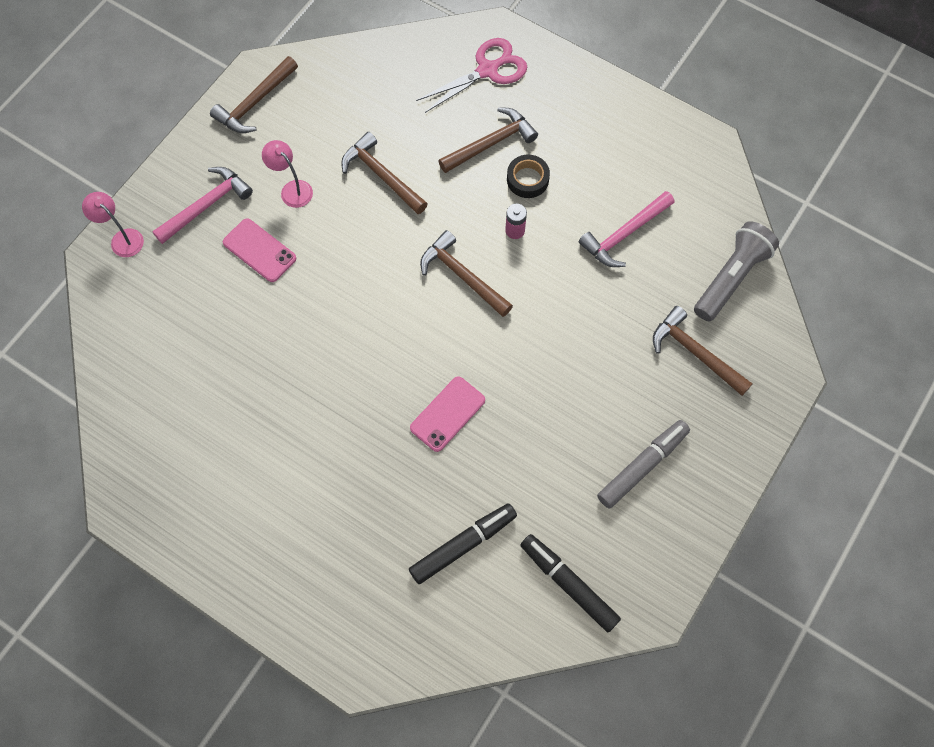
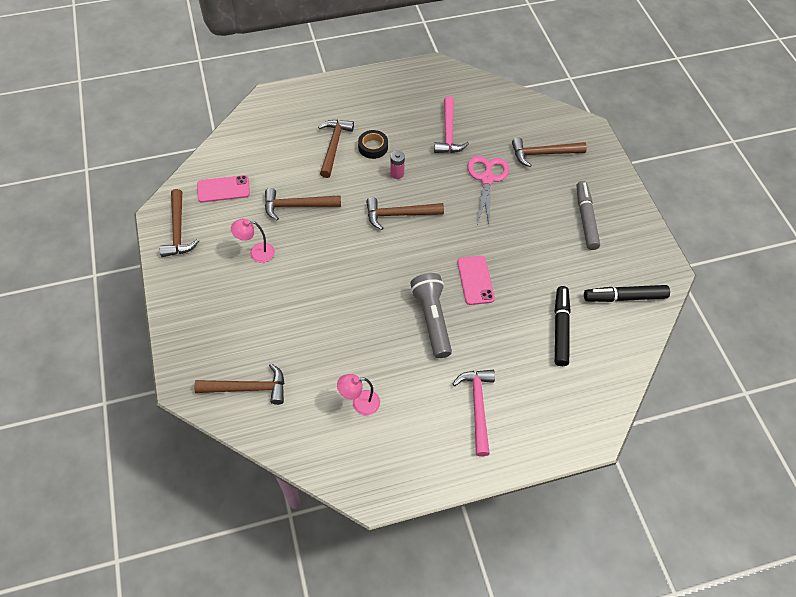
camera: 50 degrees left, 10 degrees down
pink lamp [82,192,144,257] -> pink lamp moved to [337,374,380,415]
pink hammer [152,167,253,244] -> pink hammer moved to [453,370,495,456]
pink phone [223,218,296,282] -> pink phone moved to [197,175,250,203]
pink scissors [416,38,527,113] -> pink scissors moved to [467,156,509,224]
grey flashlight [694,221,779,321] -> grey flashlight moved to [410,273,452,358]
none -> brown hammer [194,363,284,405]

